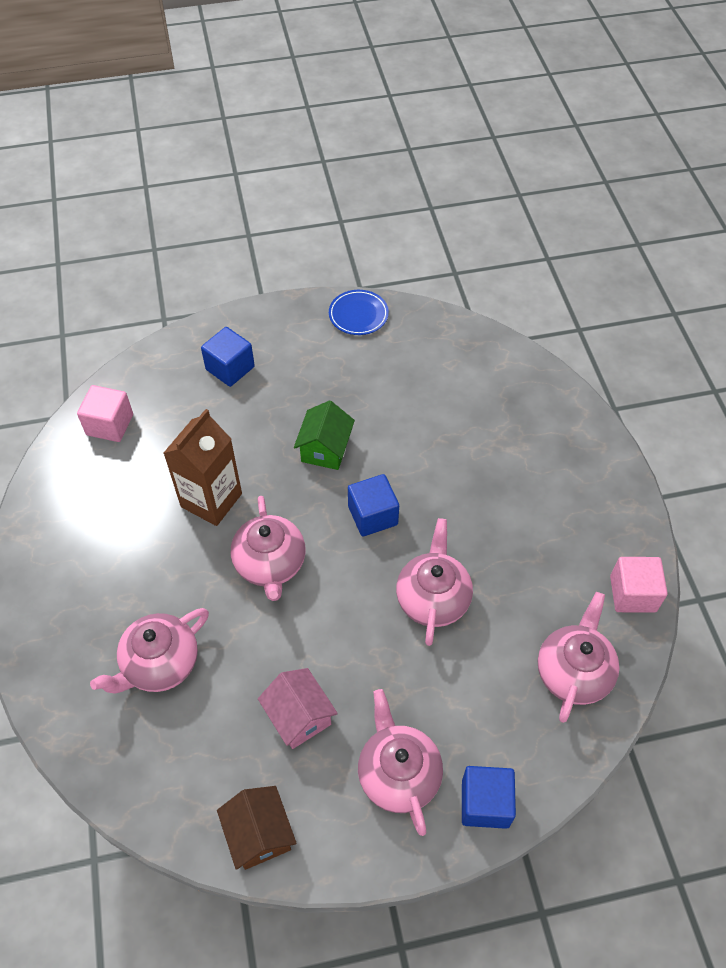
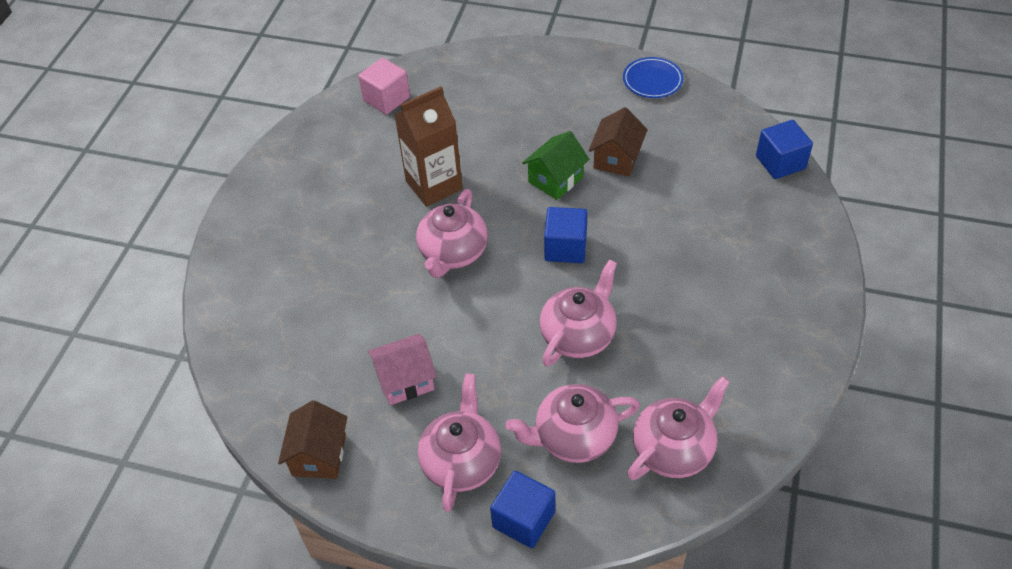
camera: 30 degrees right, 5 degrees down
pink teapot [90,608,209,694] -> pink teapot moved to [505,384,640,463]
blue cube [201,327,255,387] -> blue cube moved to [756,120,813,179]
pink house [258,668,338,749] -> pink house turned 75 degrees clockwise [368,334,437,405]
pink cube [610,557,668,613] -> none
none -> brown house [589,107,648,176]

